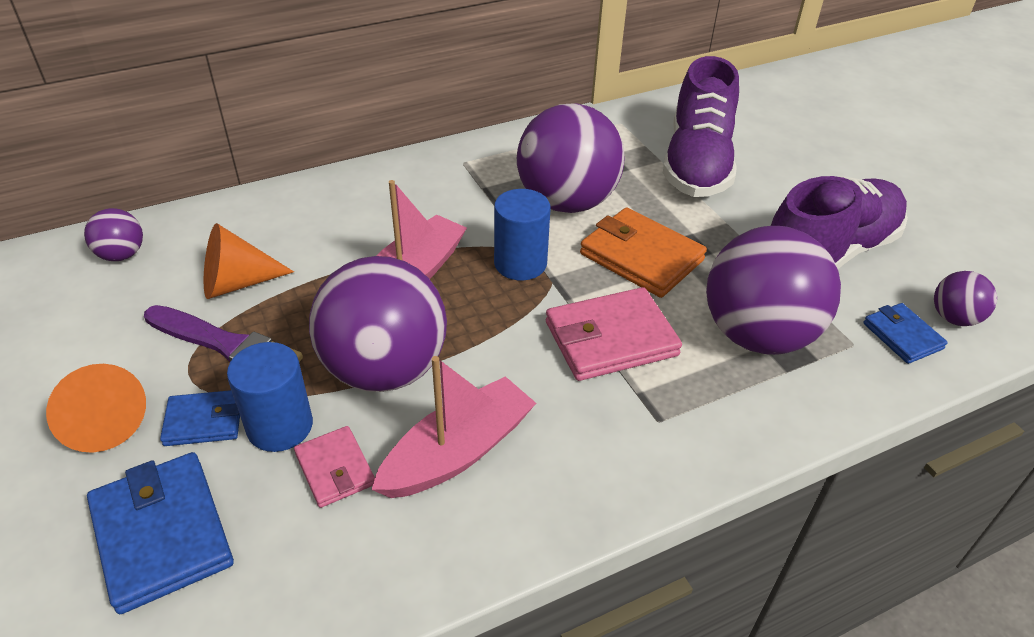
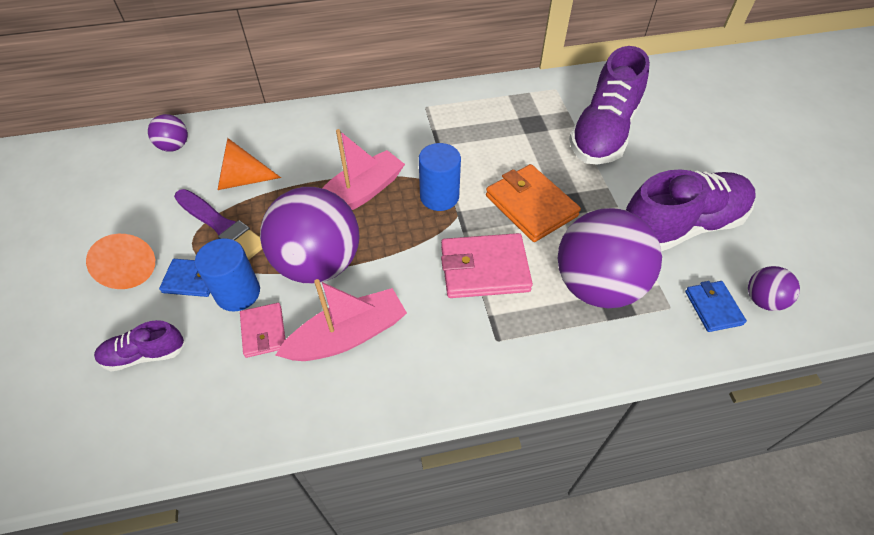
camera: 15 degrees right, 10 degrees up
blue wallet [87,452,234,614] -> purple shoe [94,320,185,371]
purple ball [517,103,624,213] -> none

